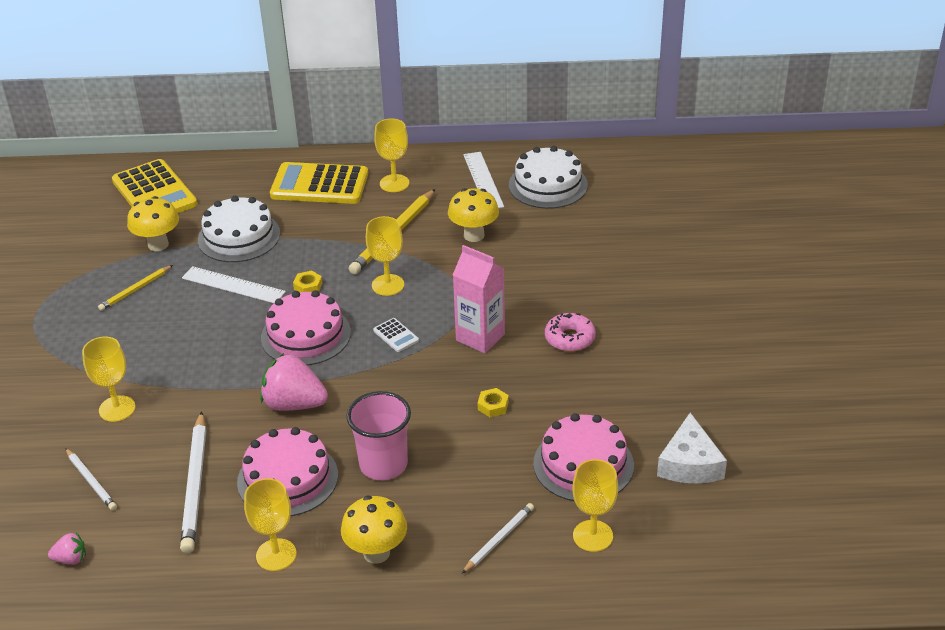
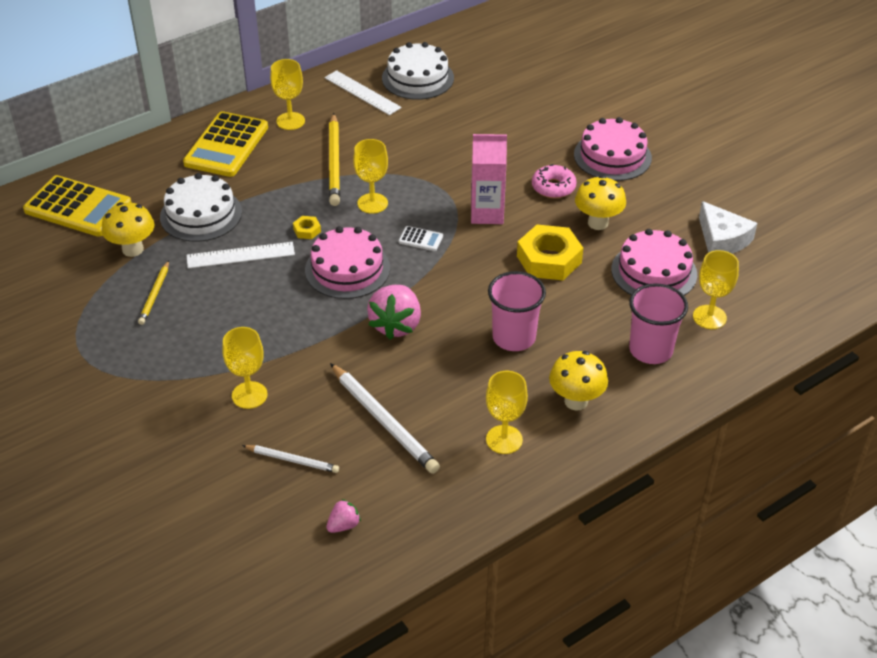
camera: 35 degrees left, 5 degrees up
pink cake [237,427,338,516] -> pink cake moved to [574,117,652,181]
pink strawberry [260,353,328,411] -> pink strawberry turned 60 degrees counterclockwise [367,285,421,340]
yellow calculator [270,162,368,204] -> yellow calculator turned 45 degrees counterclockwise [183,111,268,177]
yellow mushroom [448,188,499,242] -> yellow mushroom moved to [575,176,626,230]
white pencil [462,503,534,573] -> pink cup [629,283,688,364]
yellow nut [478,388,509,417] -> yellow nut [517,225,583,280], size x2.27

